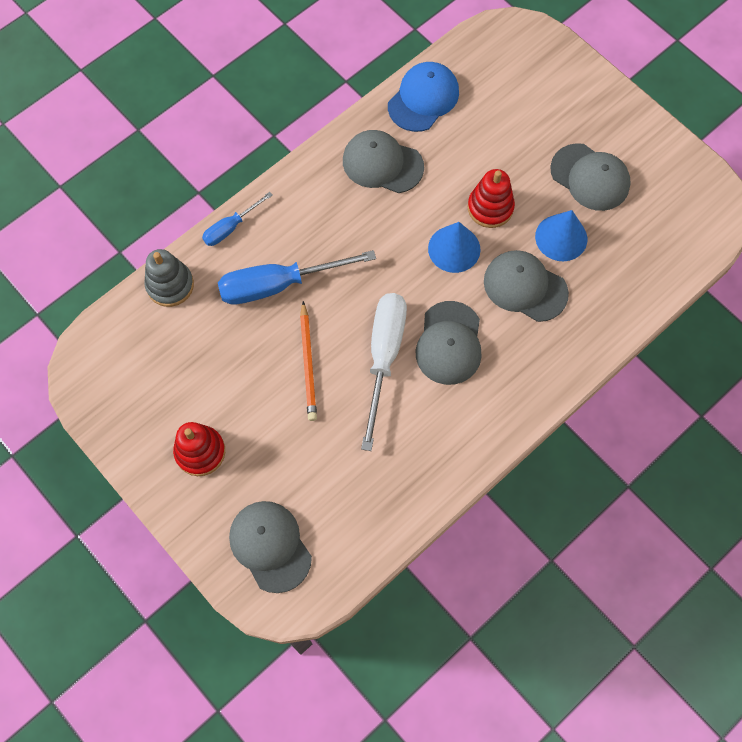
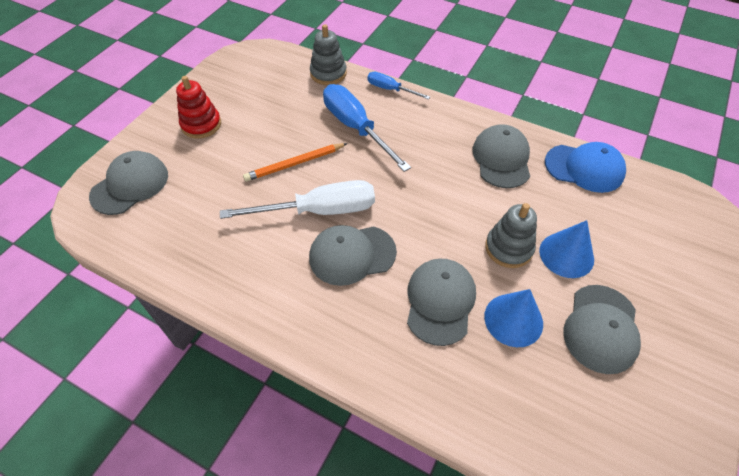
camera: 70 degrees right, 15 degrees down
blue cone [428,222,480,273] -> blue cone moved to [539,220,594,278]
red stacking toy [468,169,515,228] -> grey stacking toy [485,203,537,268]

